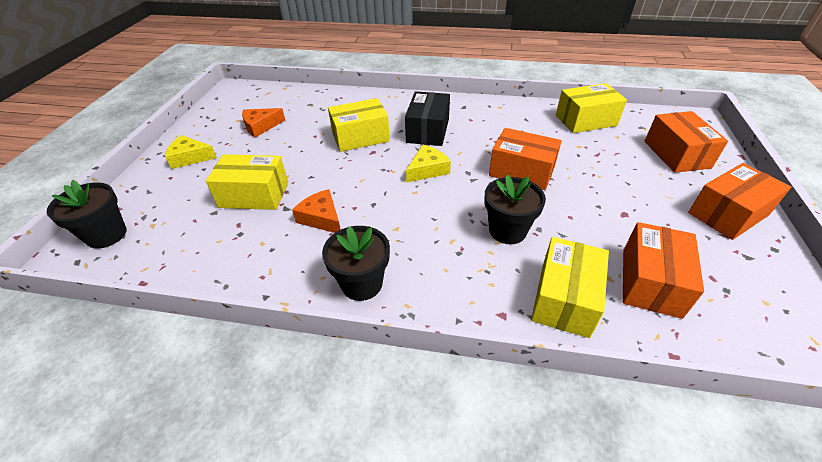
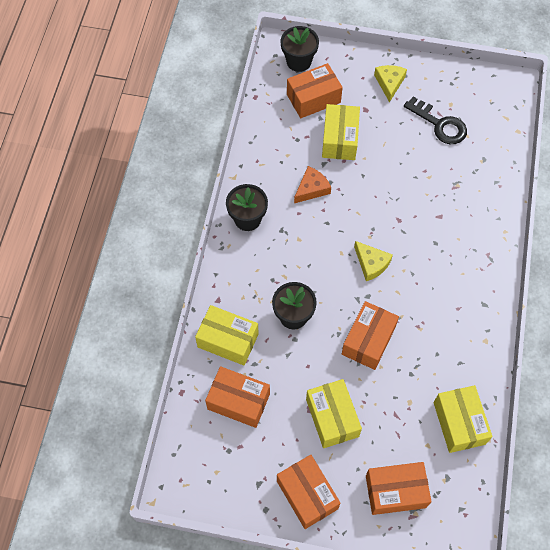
camera: 90 degrees right, 20 degrees up
orange cheese [242,108,285,138] -> black key [404,97,467,144]
yellow box [328,98,390,152] -> yellow box moved to [306,379,362,448]
black box [405,91,450,146] -> none
none -> orange box [287,63,343,118]

